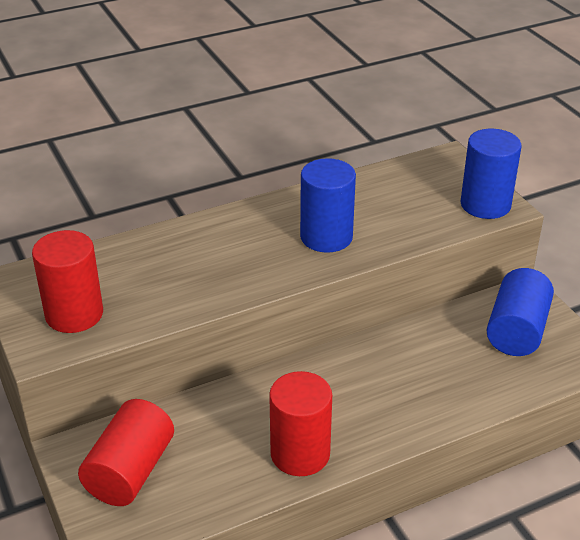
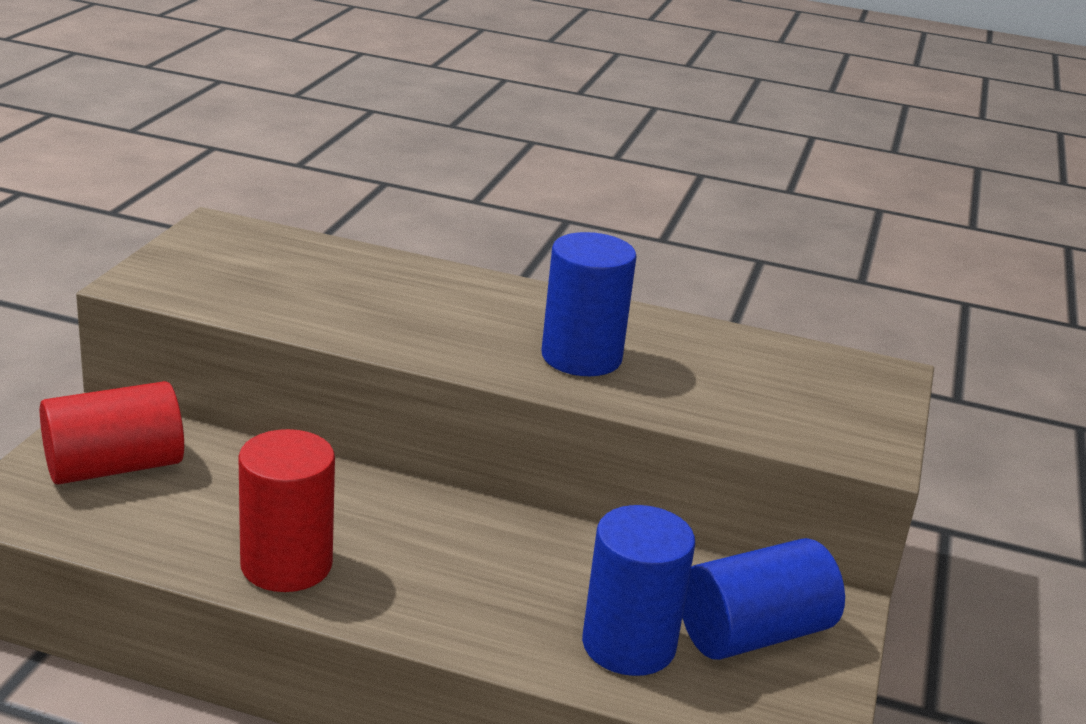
camera: 40 degrees right, 10 degrees down
red cylinder [32,230,103,333] -> none
blue cylinder [460,129,522,219] -> blue cylinder moved to [582,505,695,676]

